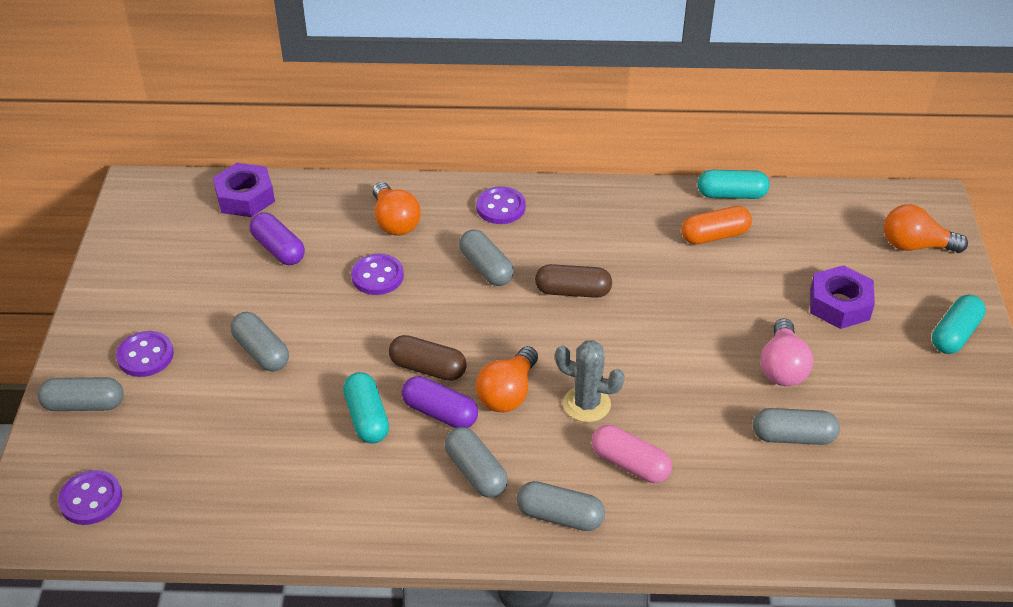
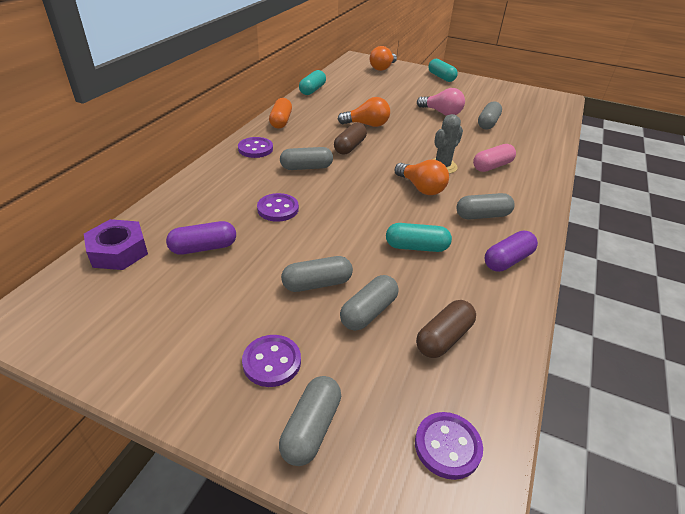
camera: 70 degrees left, 5 degrees down
orange light bulb [373,182,421,236] -> orange light bulb moved to [337,97,390,127]
brown capsule [389,335,467,381] -> brown capsule moved to [416,300,476,358]
purple capsule [402,376,478,428] -> purple capsule moved to [485,230,538,272]
grey capsule [516,481,605,531] -> grey capsule moved to [340,275,399,331]
orange capsule [681,206,752,244] -> orange capsule moved to [269,98,292,129]
purple nut [810,265,875,329] -> none

